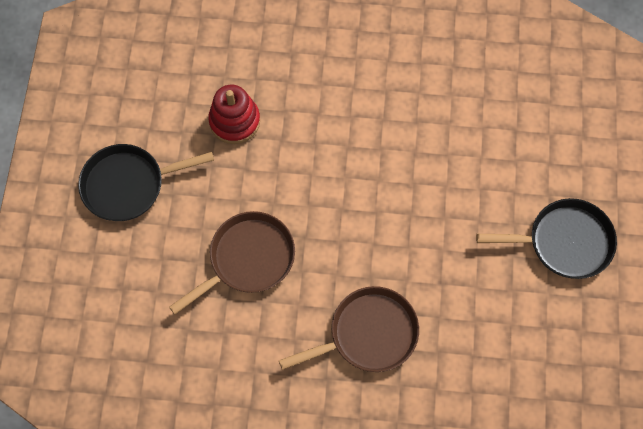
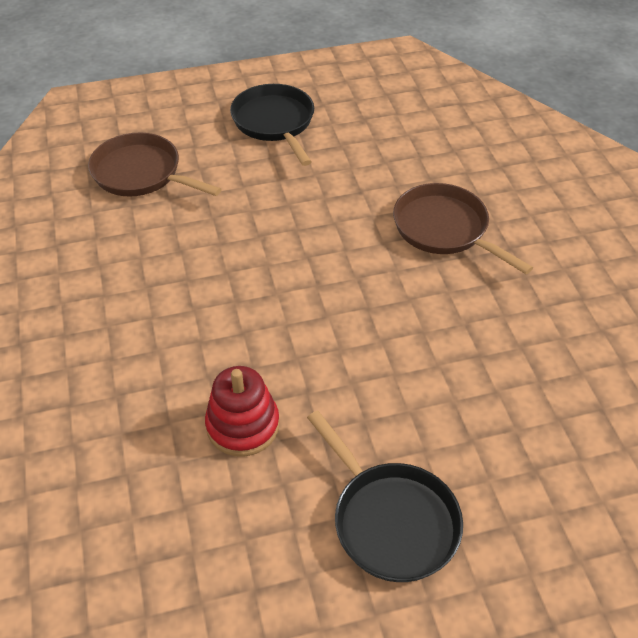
camera: 110 degrees left, 20 degrees down
brown pan [169,211,295,314] -> brown pan moved to [88,132,221,197]

